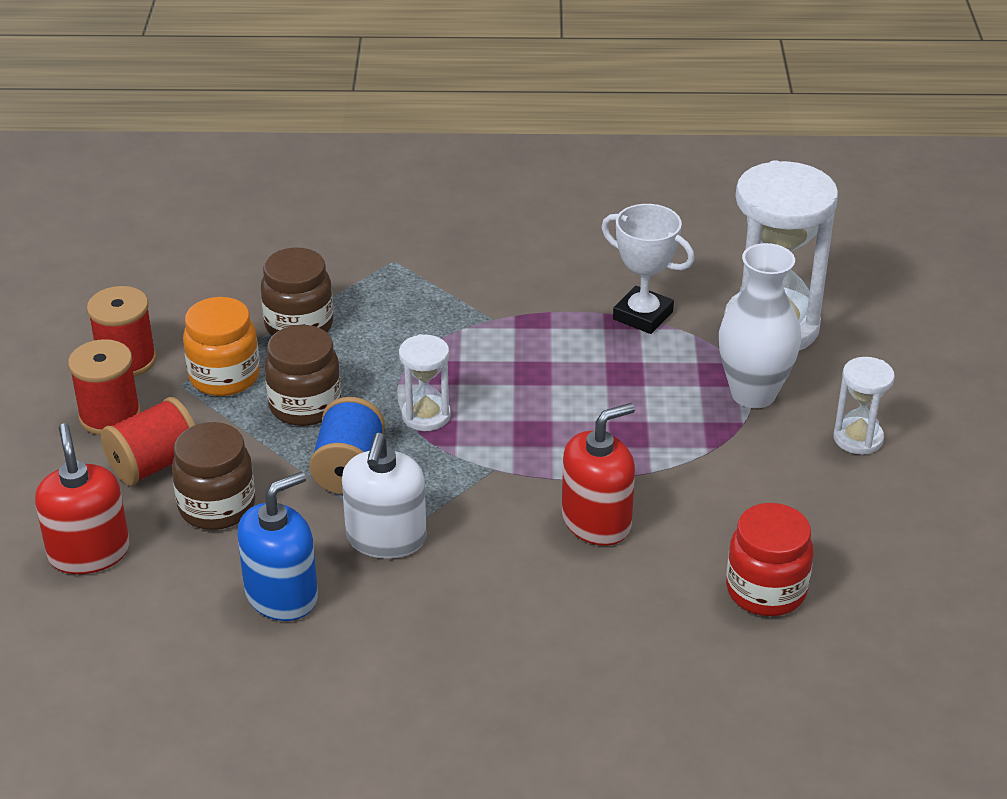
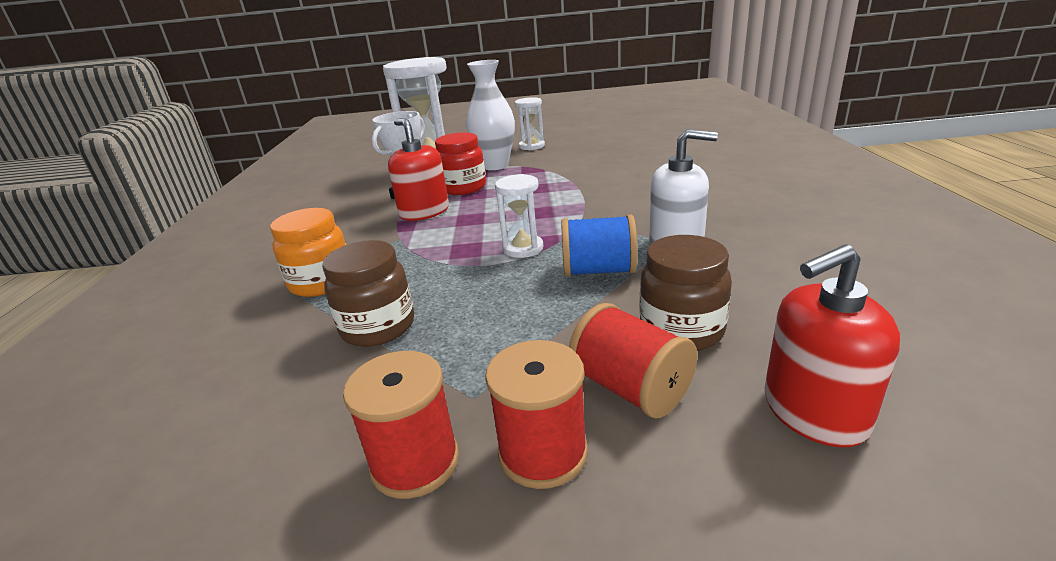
camera: 90 degrees left, 10 degrees down
orange jar [183,297,260,396] -> orange jar moved to [270,208,346,297]
blue soap dispenser [237,472,318,621] -> none
brown jar [265,325,341,426] -> none
red soap dispenser [562,403,635,546] -> red soap dispenser moved to [388,118,449,221]
red jar [726,503,813,616] -> red jar moved to [435,132,486,195]

